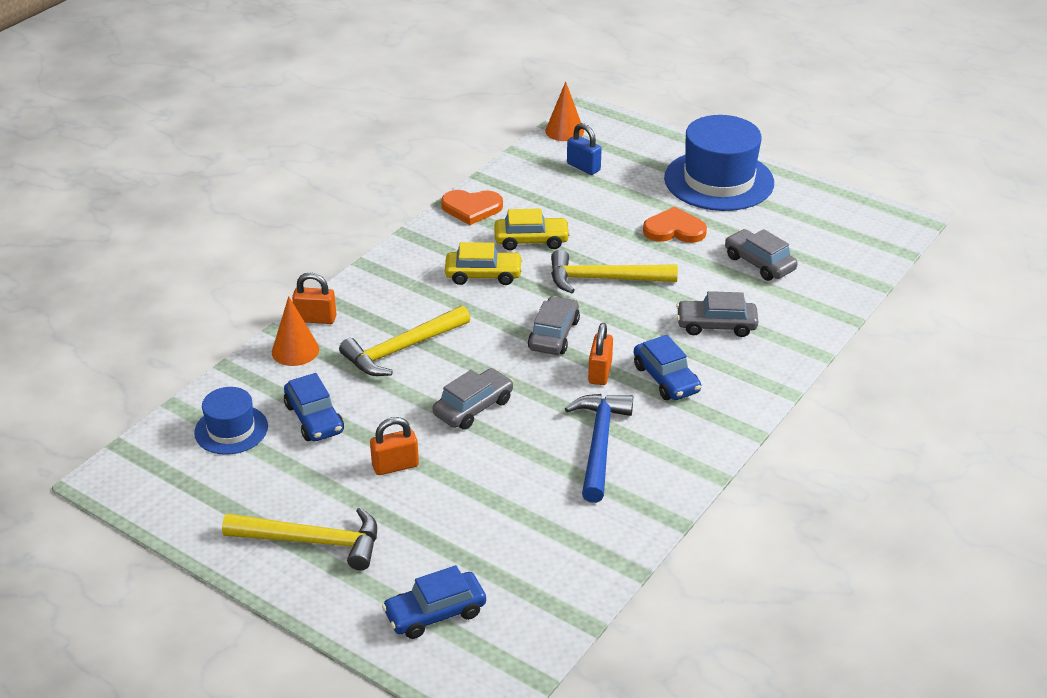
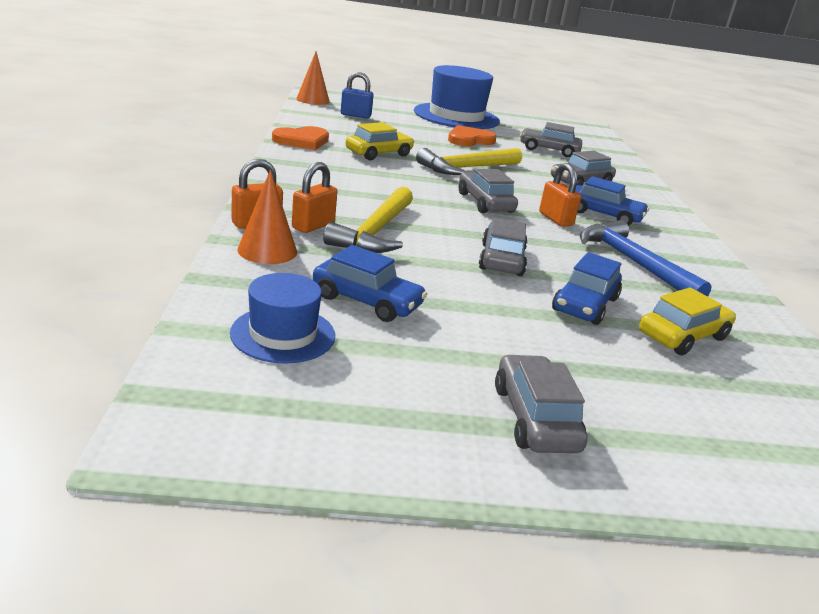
camera: 40 degrees left, 10 degrees down
yellow hammer [222,507,377,570] -> grey car [495,354,588,453]
orange padlock [370,417,419,475] -> orange padlock moved to [292,162,337,233]
blue car [382,565,486,639] -> blue car moved to [552,252,622,325]
yellow car [445,242,523,285] -> yellow car moved to [639,288,736,355]

